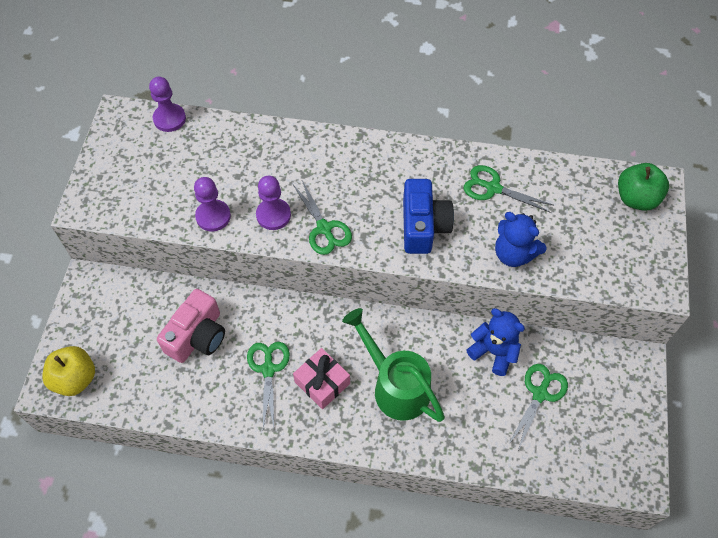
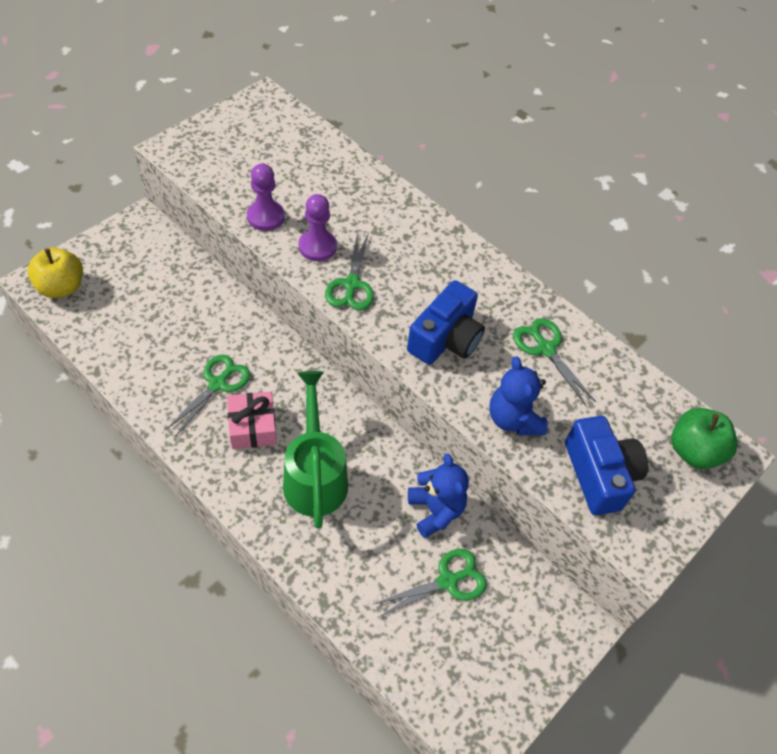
camera: 30 degrees right, 5 degrees down
purple pawn [149,77,186,132] -> none
pink camera [157,289,225,363] -> none
none -> blue camera [565,416,648,515]

